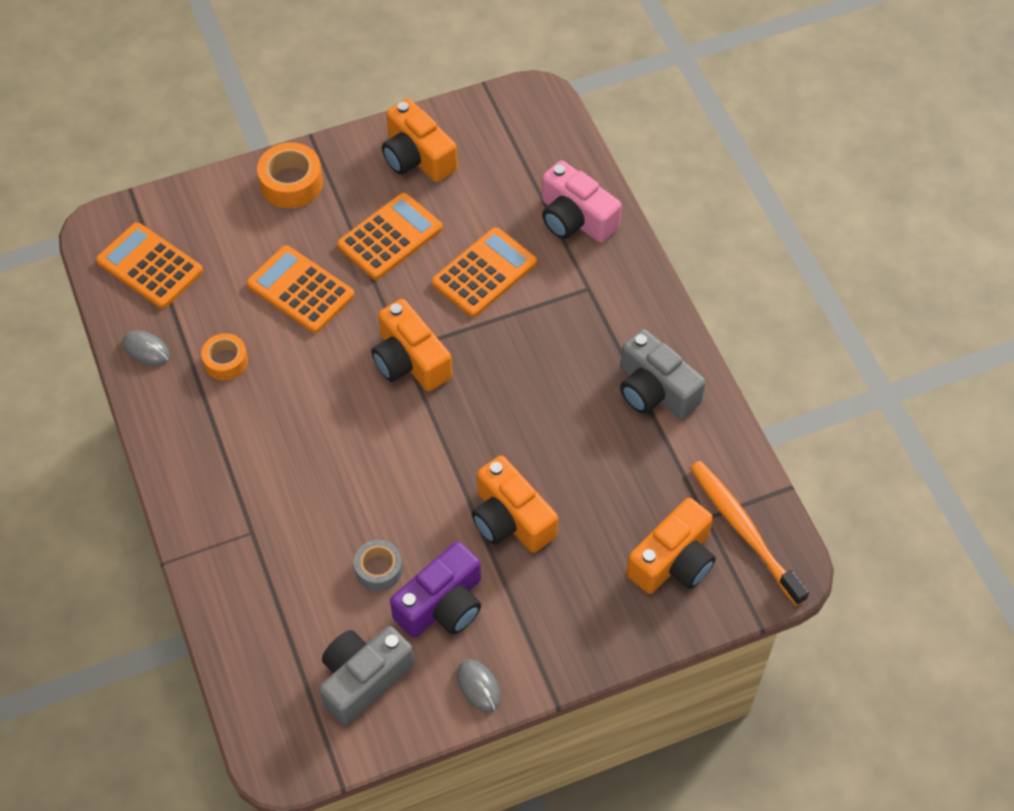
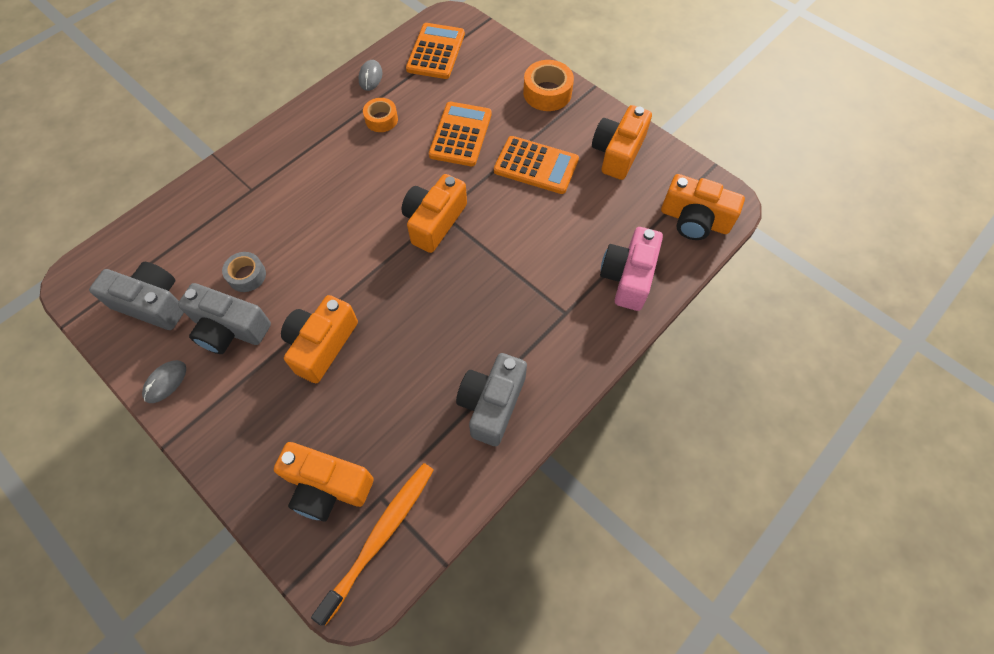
camera: 65 degrees right, 5 degrees up
purple camera [390,541,481,638] -> grey camera [178,283,271,354]
orange calculator [432,227,537,317] -> none
none -> orange camera [661,174,745,240]

